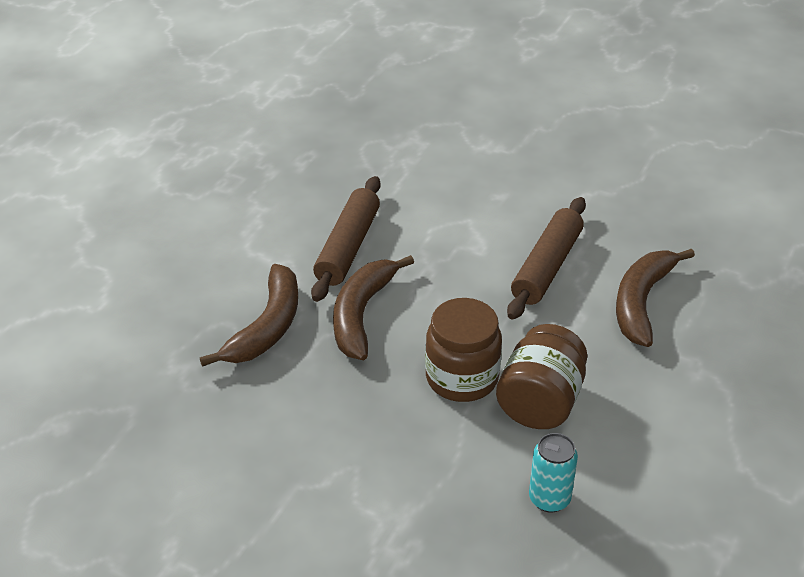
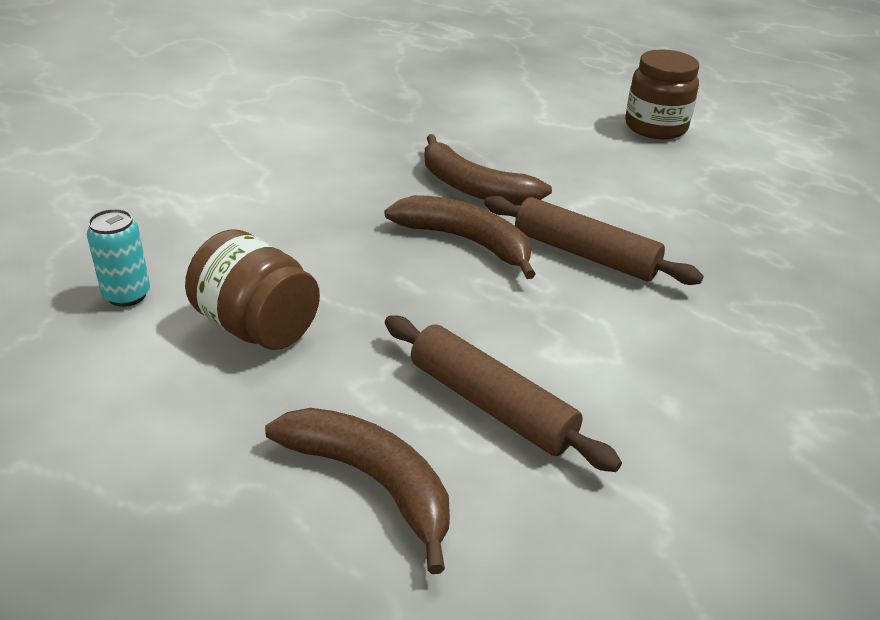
camera: 105 degrees right, 5 degrees down
brown jar [425,298,502,402] -> brown jar moved to [625,49,699,139]

